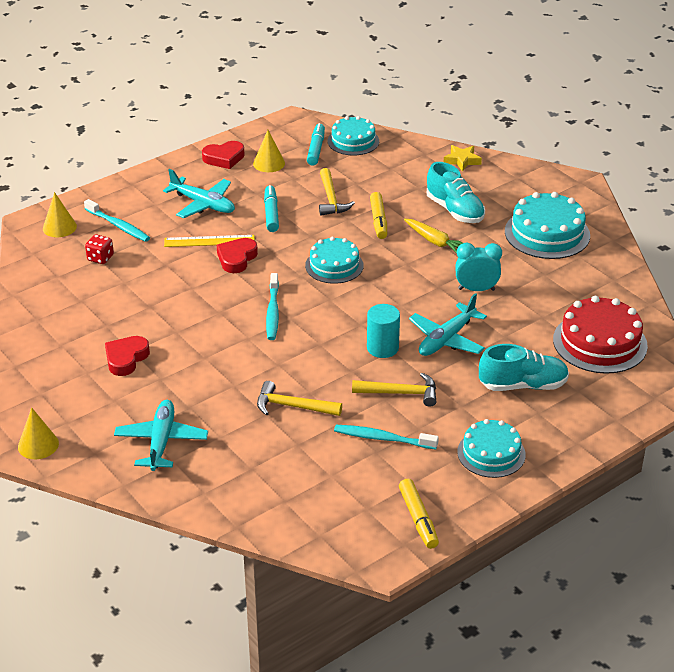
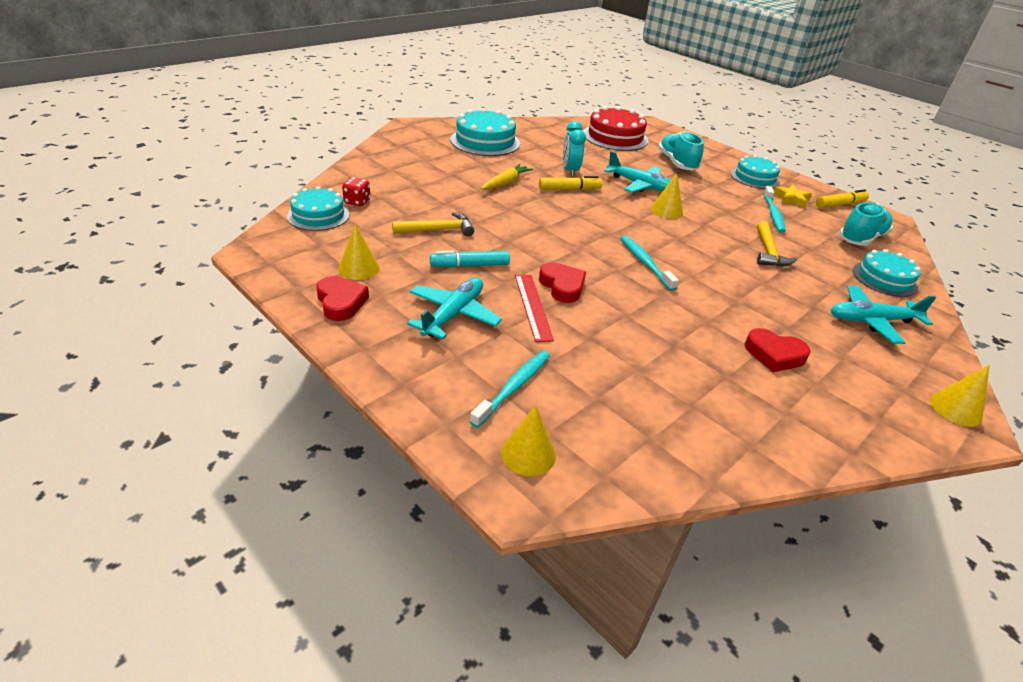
camera: 100 degrees left, 0 degrees up
red dice [85,234,114,264] -> red dice moved to [342,177,370,206]
yellow ruler [164,235,255,247] -> red ruler [515,275,554,342]
red heart [217,238,258,273] -> red heart turned 135 degrees counterclockwise [539,262,586,303]
turquoise toothbrush [266,273,279,340] -> turquoise toothbrush turned 105 degrees counterclockwise [620,235,679,291]
turquoise cake [305,237,364,284] -> turquoise cake moved to [853,249,921,297]
turquoise marker [307,123,325,166] -> none
yellow hammer [352,373,437,407] -> none
turquoise cylinder [367,304,400,358] -> yellow cone [651,173,683,219]
yellow marker [370,192,387,239] -> yellow marker moved to [539,176,602,190]
turquoise shoe [427,162,485,223] -> turquoise shoe moved to [839,202,893,246]
yellow star [444,145,482,172] -> yellow star moved to [774,185,812,208]

